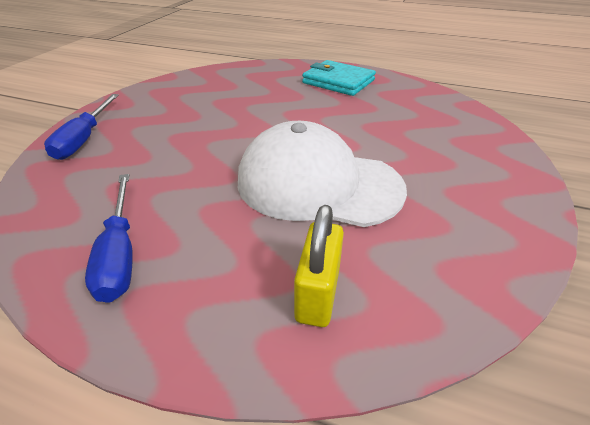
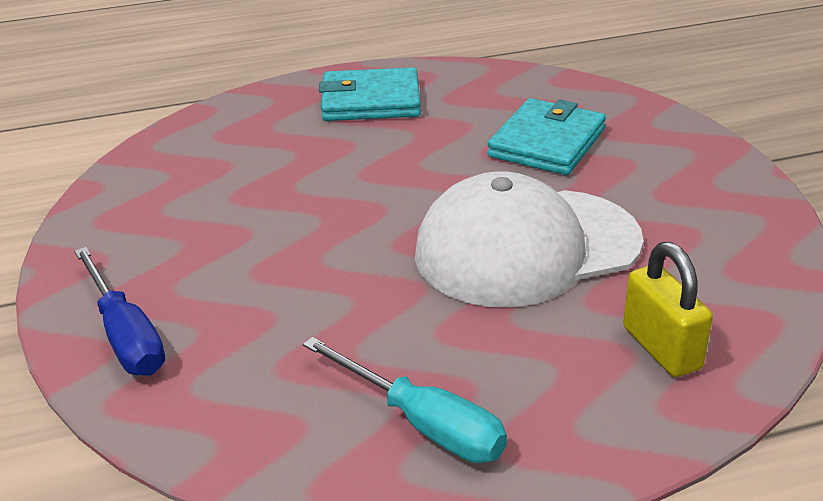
camera: 35 degrees left, 5 degrees down
blue screwdriver [85,174,133,303] -> turquoise screwdriver [303,337,507,463]
none -> turquoise wallet [487,98,606,175]

